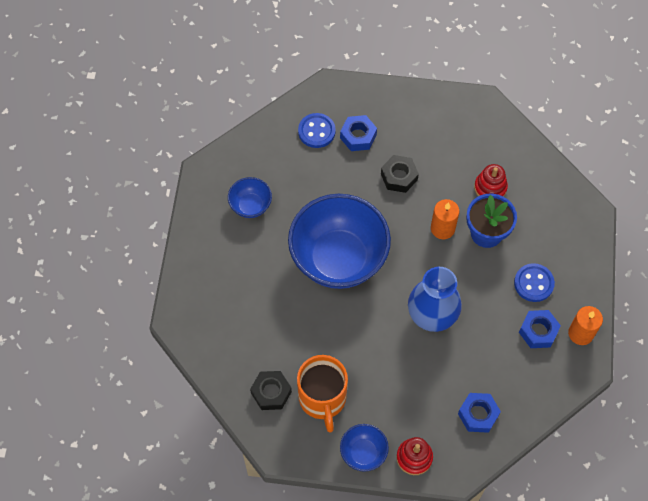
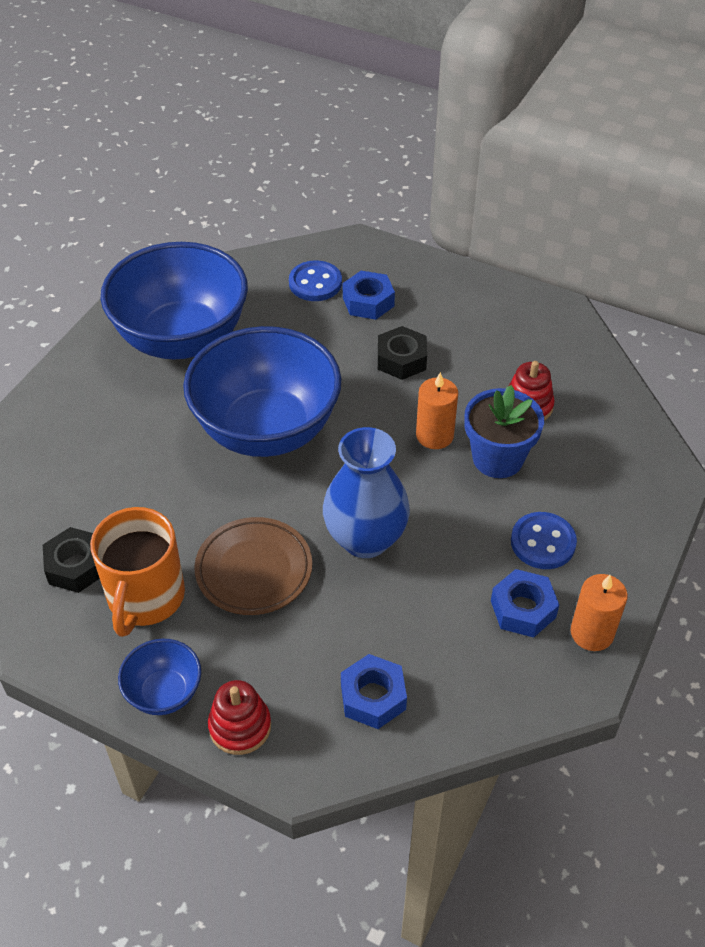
camera: 20 degrees right, 15 degrees down
blue bowl [228,177,272,218] -> blue bowl [101,242,248,359], size x2.22
none -> brown plate [194,517,312,615]

